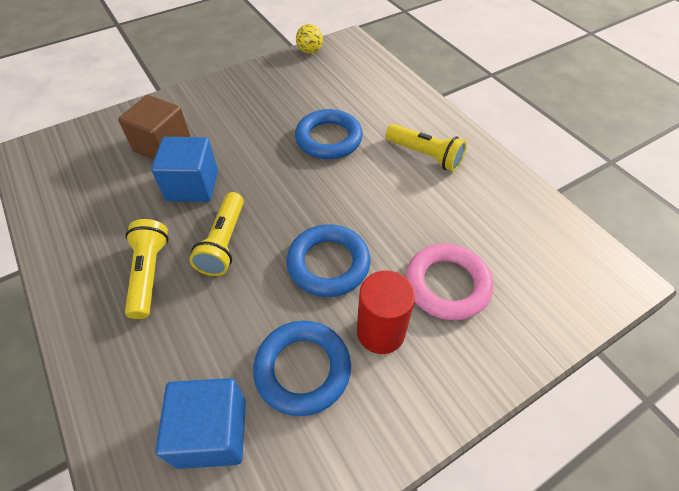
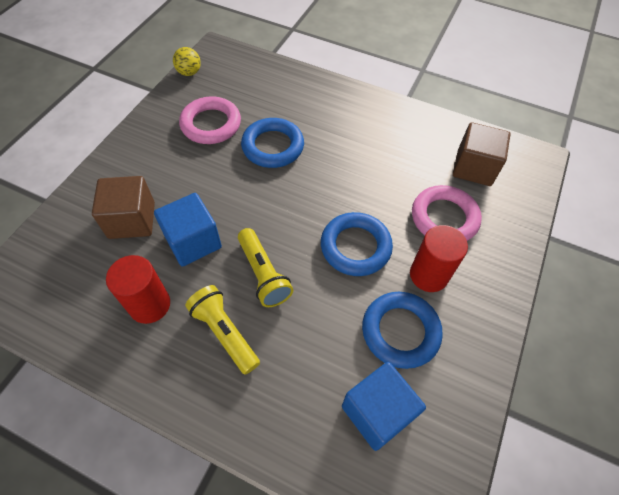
camera: 35 degrees left, 5 degrees up
yellow flashlight [386,124,467,172] -> none
none -> red cylinder [106,255,170,324]
none -> pink ring [179,96,241,144]
none -> brown cube [453,122,510,186]

